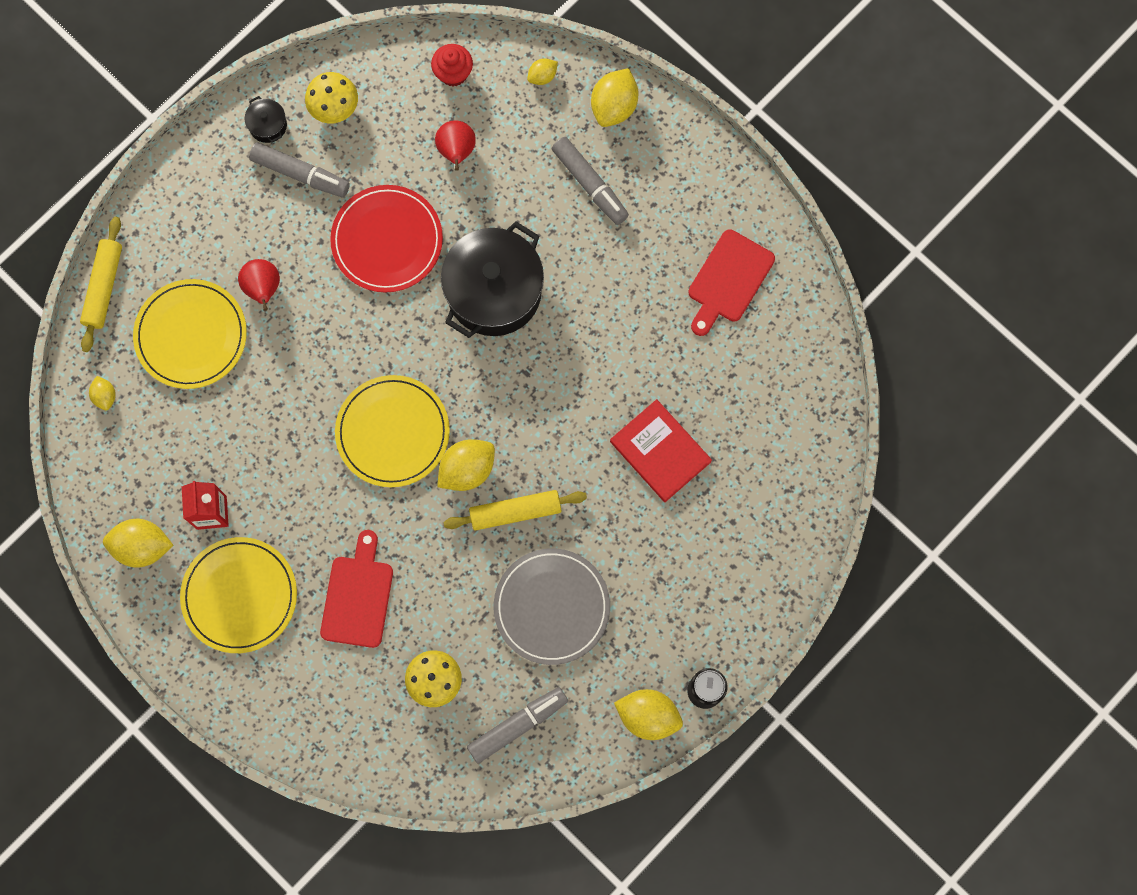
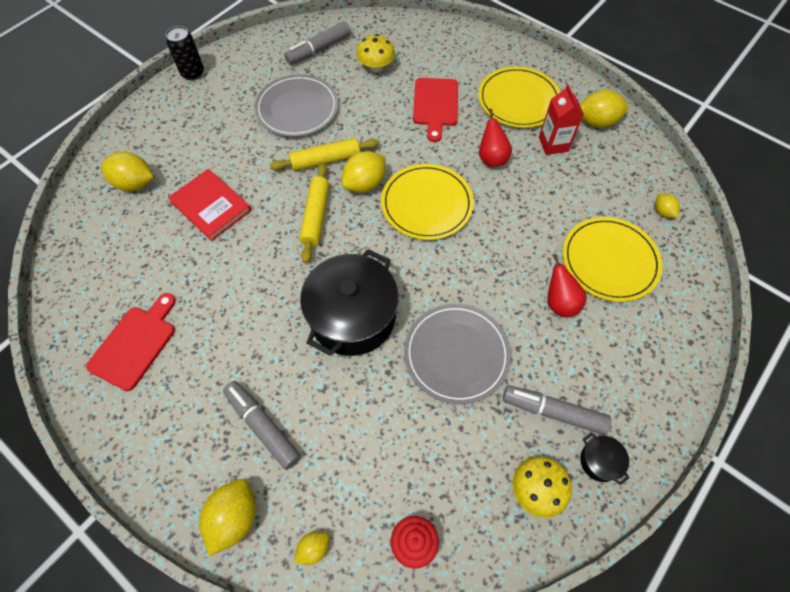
camera: 175 degrees right, 15 degrees down
yellow rolling pin [80,217,122,352] -> yellow rolling pin moved to [299,163,329,263]
red plate [330,185,443,293] -> grey plate [404,304,511,404]
red pear [435,120,476,171] -> red pear moved to [479,108,512,167]
yellow lemon [614,689,683,740] -> yellow lemon moved to [101,152,154,191]

